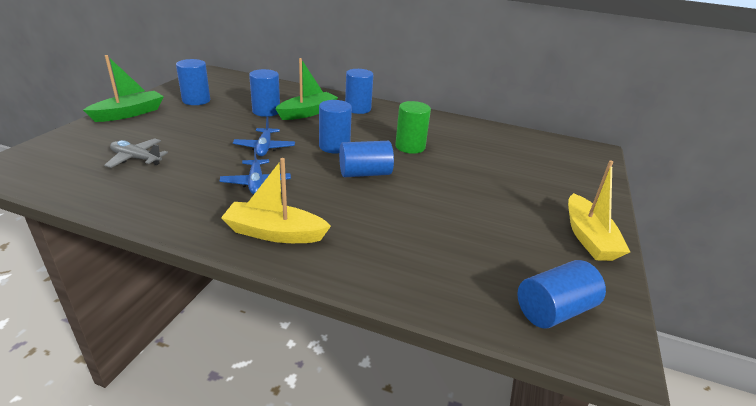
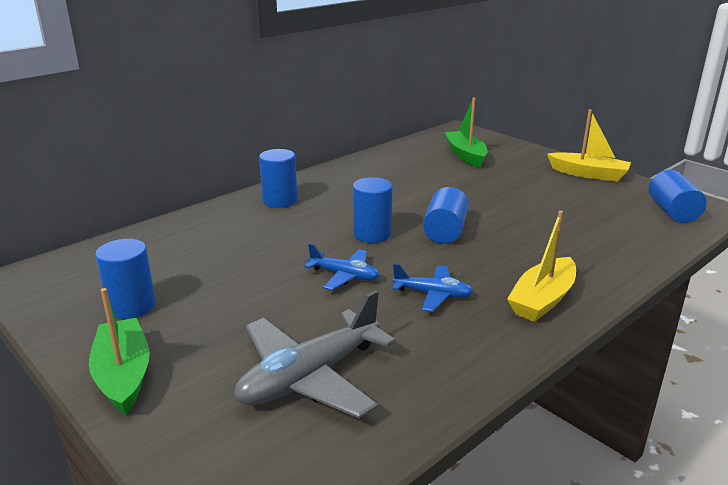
camera: 60 degrees left, 5 degrees down
grey plane [104,138,168,168] -> grey plane [235,290,396,419], size x1.80
blue cylinder [249,69,280,117] -> none
green boat [275,58,338,120] -> green boat moved to [444,98,488,168]
green cylinder [395,101,431,154] -> none

